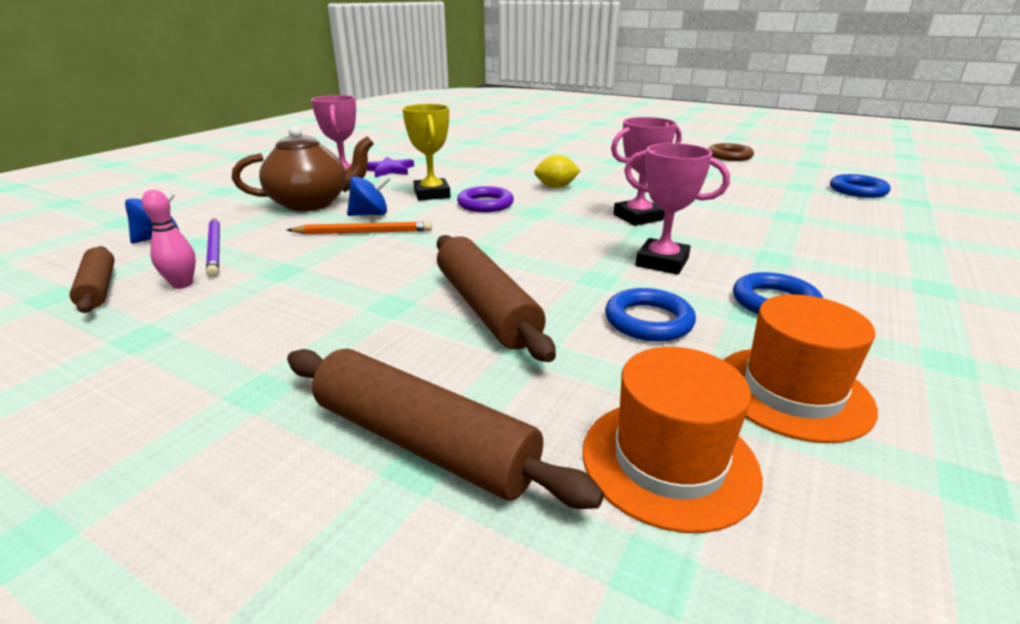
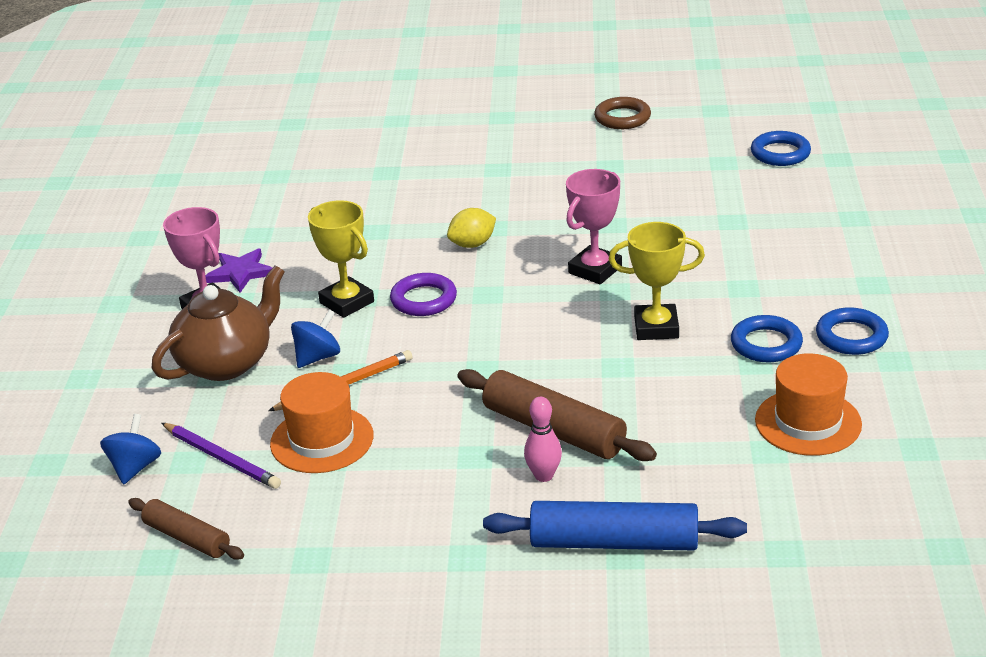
camera: 25 degrees left, 5 degrees up
pink bowling pin [142,190,196,289] -> pink bowling pin moved to [524,397,562,482]
brown rolling pin [287,349,604,509] -> blue rolling pin [483,501,747,551]
orange hat [582,347,763,533] -> orange hat moved to [270,372,374,473]
blue ring [605,288,696,342] -> blue ring moved to [816,307,889,355]
pink trophy [624,143,730,275] -> yellow trophy [609,222,705,340]

